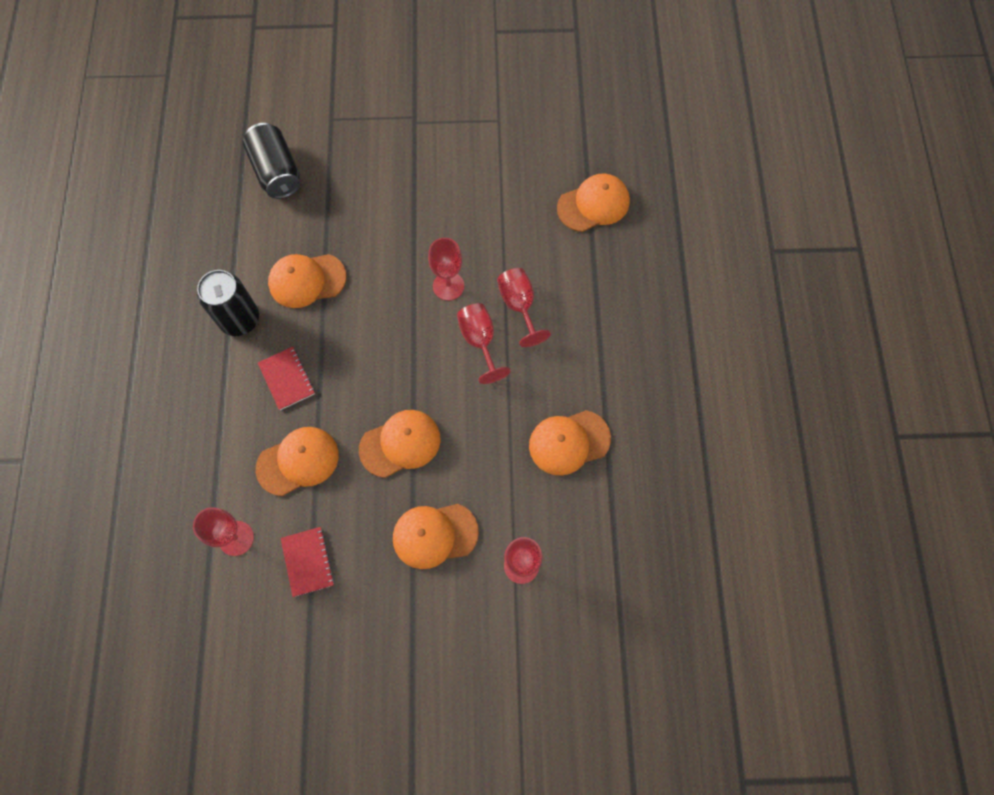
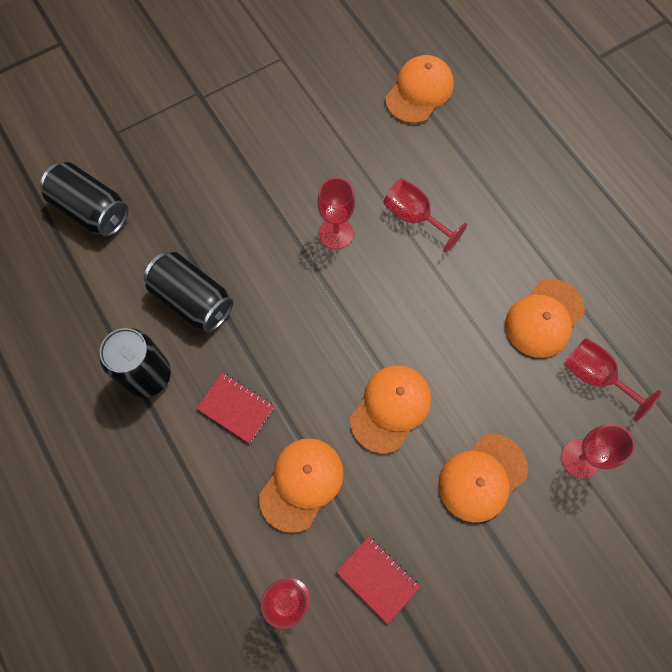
camera: 30 degrees left, 0 degrees up
orange cap [268,254,346,308] -> black can [144,252,233,332]
red goblet [457,303,511,384] -> red goblet moved to [564,338,662,421]

